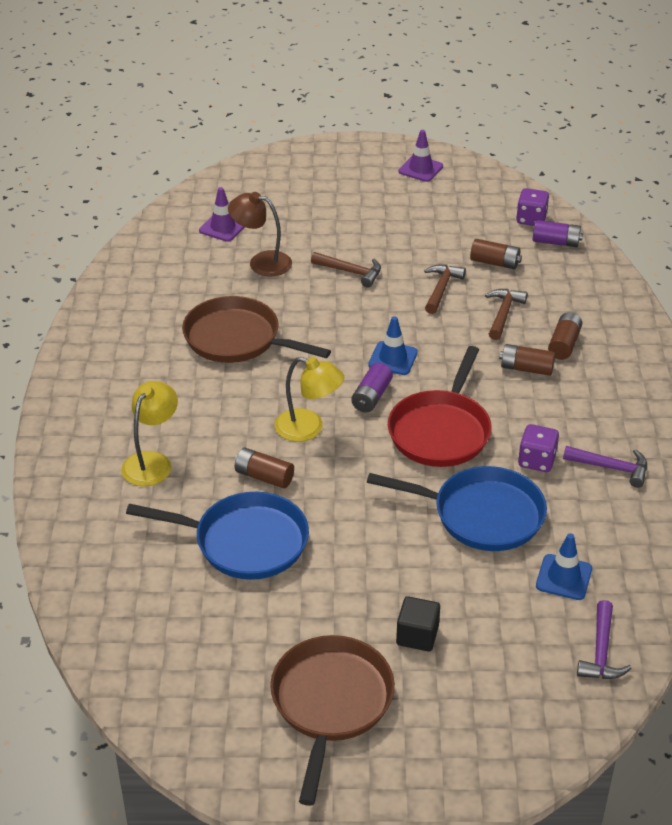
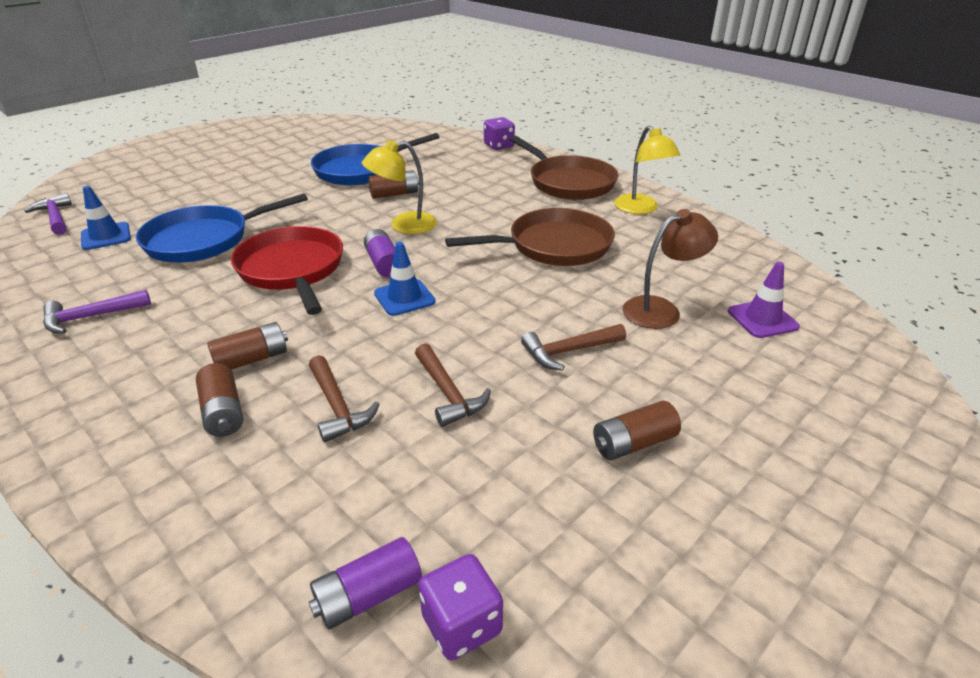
camera: 135 degrees right, 5 degrees down
yellow lamp [121,381,178,486] -> yellow lamp moved to [614,126,680,214]
brown pan [270,635,395,806] -> brown pan moved to [510,136,618,200]
black cube [396,596,440,652] -> none
purple traffic cone [398,130,443,182] -> none
brown battery [470,239,522,269] -> brown battery moved to [593,401,681,460]
purple dice [518,424,559,472] -> purple dice moved to [484,117,515,150]

